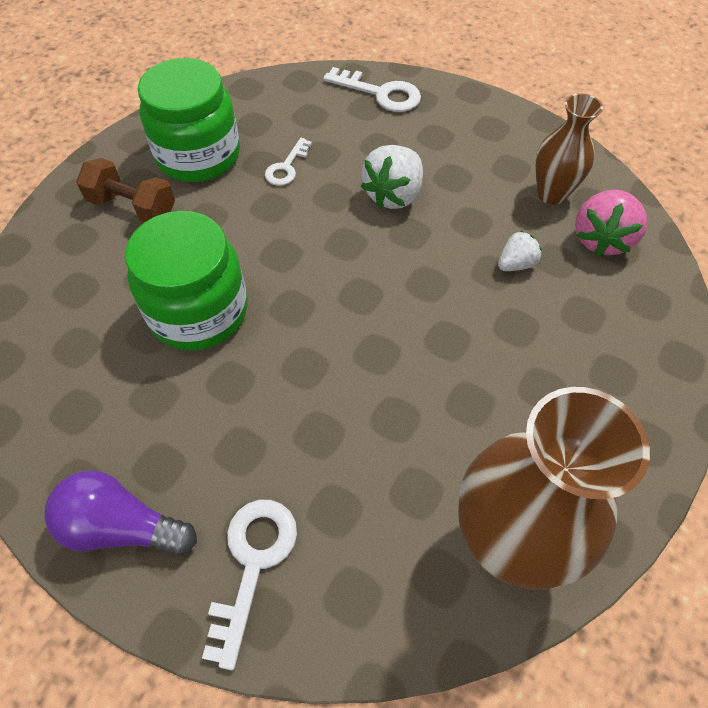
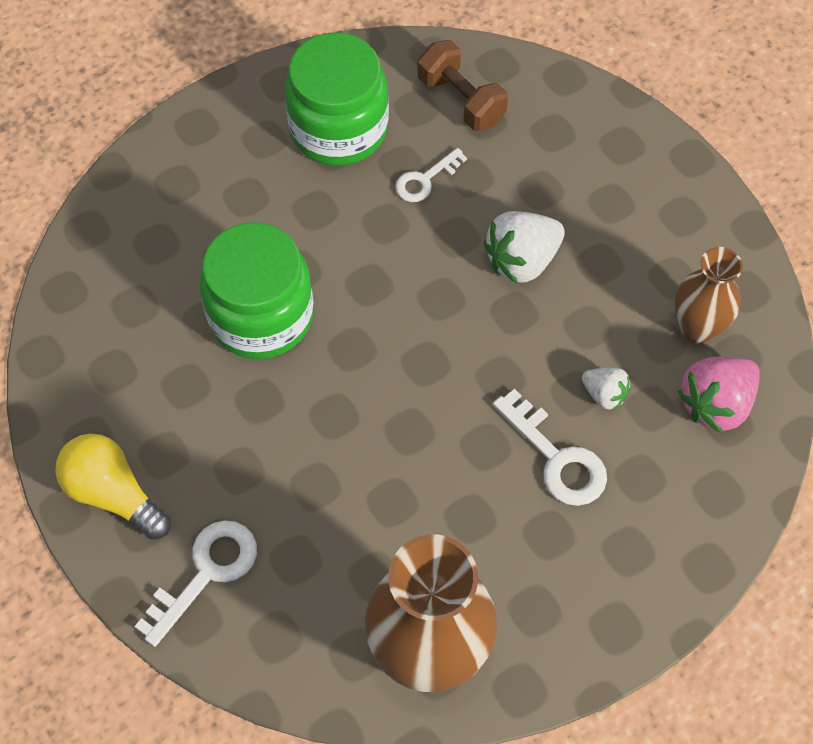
camera: 25 degrees right, 5 degrees up
purple light bulb [44,471,197,556] -> yellow light bulb [55,434,171,540]
brown dumbbell [76,158,175,222] -> brown dumbbell moved to [418,40,508,131]
white key [323,67,421,112] -> white key moved to [493,389,607,506]
white strawberry [498,231,542,271] -> white strawberry turned 45 degrees clockwise [582,367,631,411]

